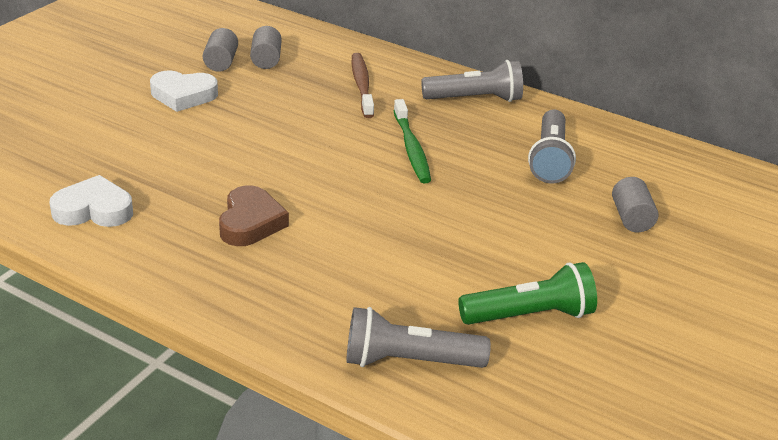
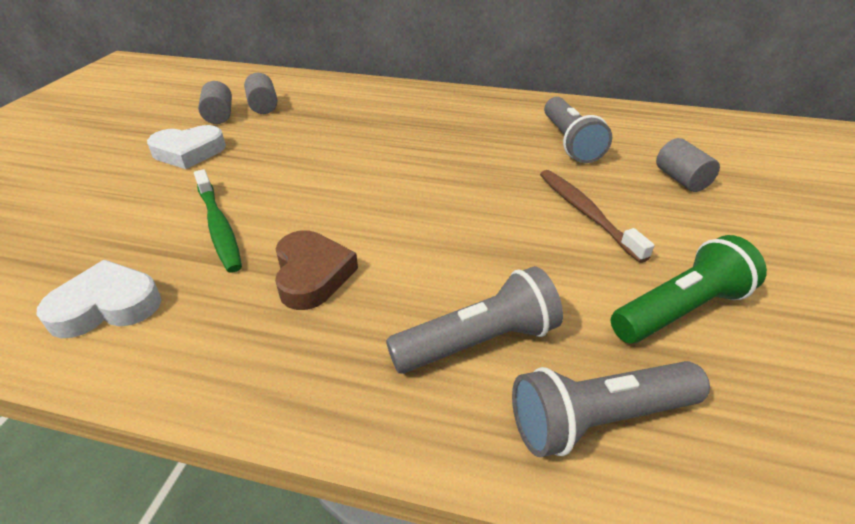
camera: 15 degrees left, 5 degrees up
brown toothbrush [351,53,374,118] -> brown toothbrush moved to [540,170,655,263]
green toothbrush [393,99,431,183] -> green toothbrush moved to [194,169,242,273]
grey flashlight [421,60,523,102] -> grey flashlight moved to [386,266,563,374]

